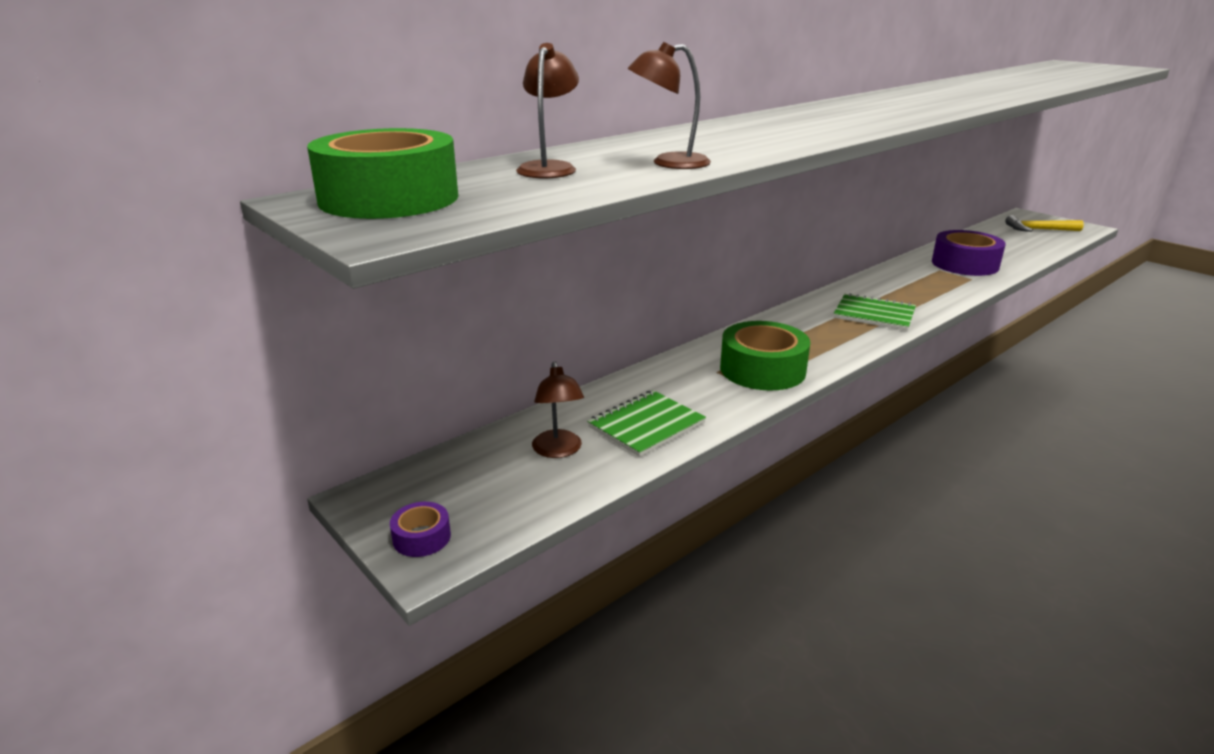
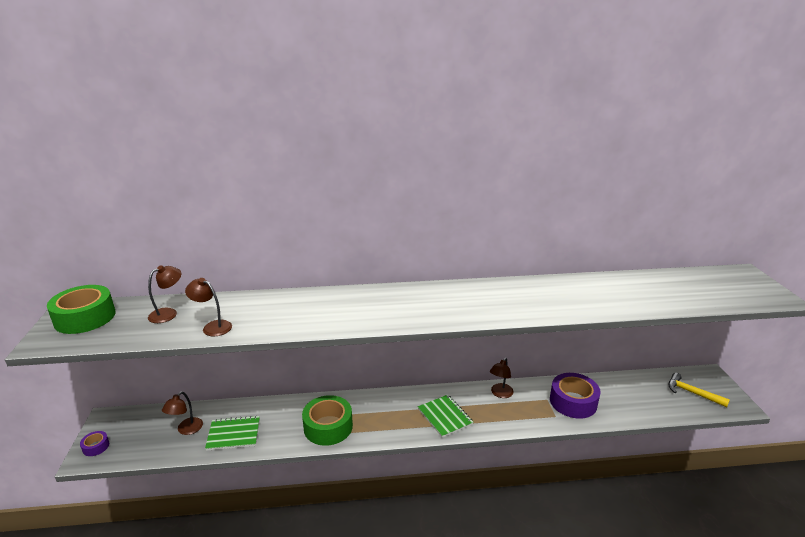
camera: 35 degrees right, 0 degrees up
none -> brown lamp [490,358,514,398]

